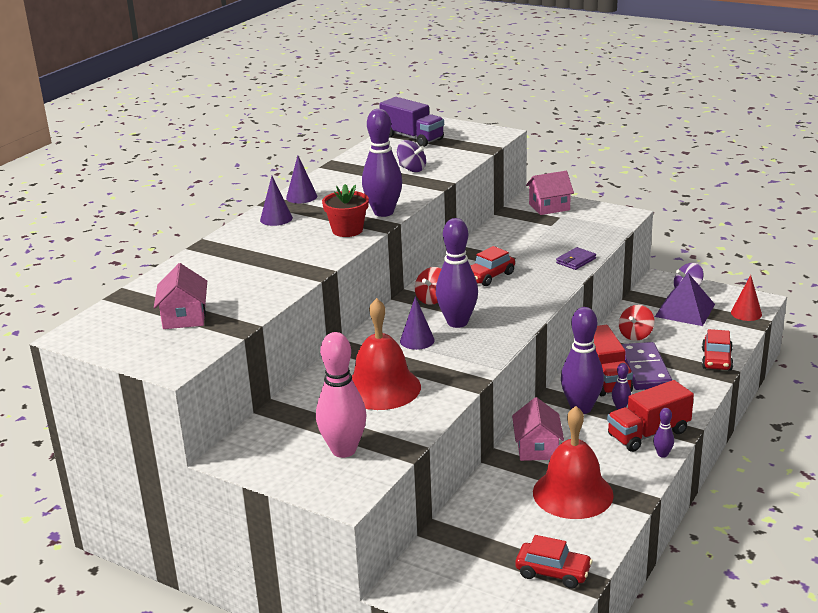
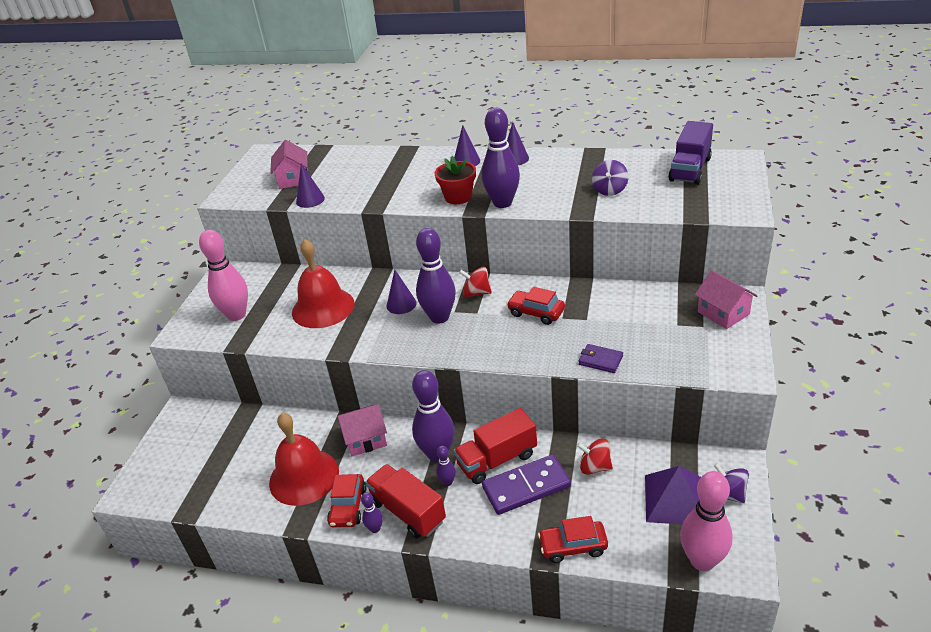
camera: 75 degrees right, 10 degrees up
pink house [154,263,207,329] -> pink house turned 75 degrees counterclockwise [270,140,308,189]
red car [515,535,593,589] -> red car moved to [327,474,366,528]
red cone [731,275,762,321] -> pink bowling pin [680,471,733,571]
none -> purple cone [296,163,325,208]

